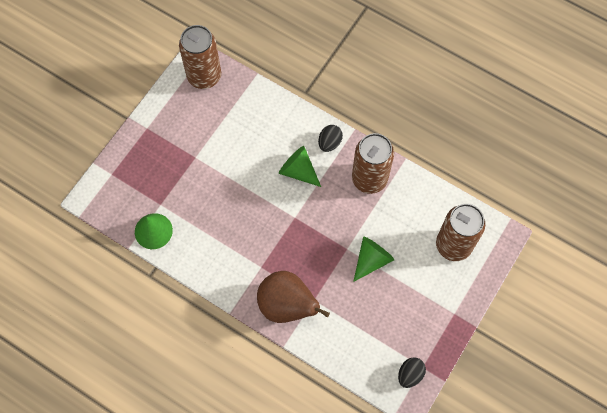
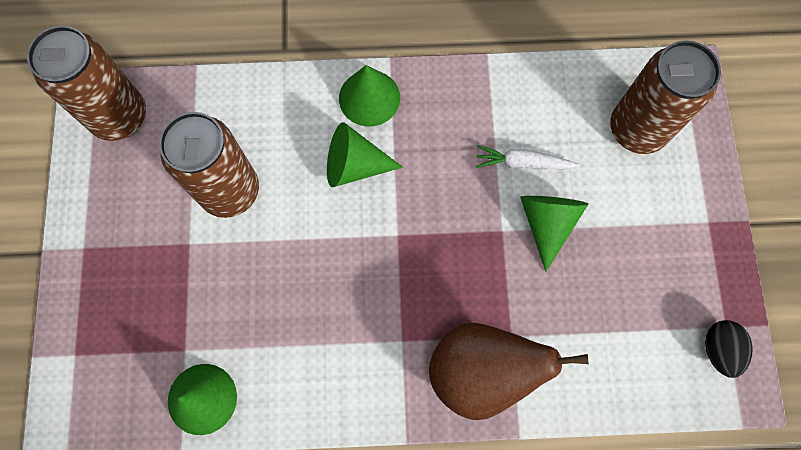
camera: 35 degrees left, 5 degrees up
black egg [318,125,343,152] -> green cone [339,65,400,126]
brown can [352,133,394,194] -> brown can moved to [159,112,259,218]
none -> white carrot [475,145,579,169]

